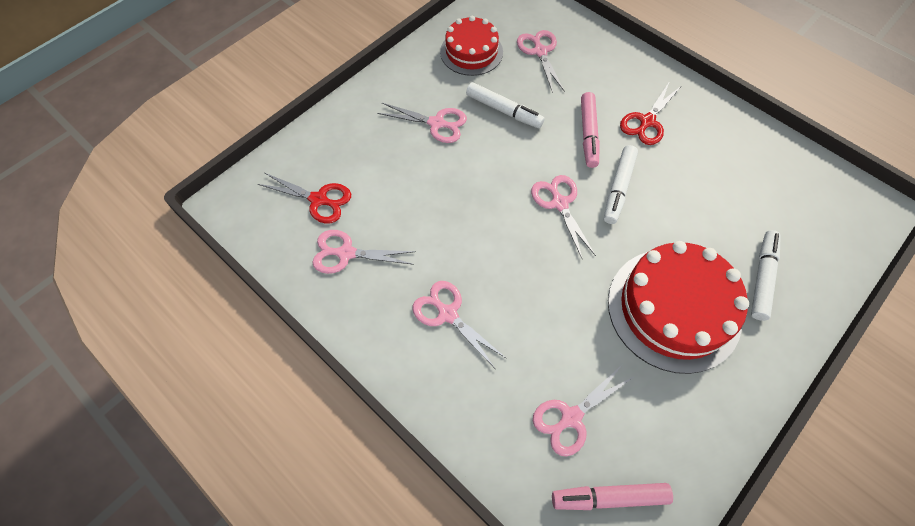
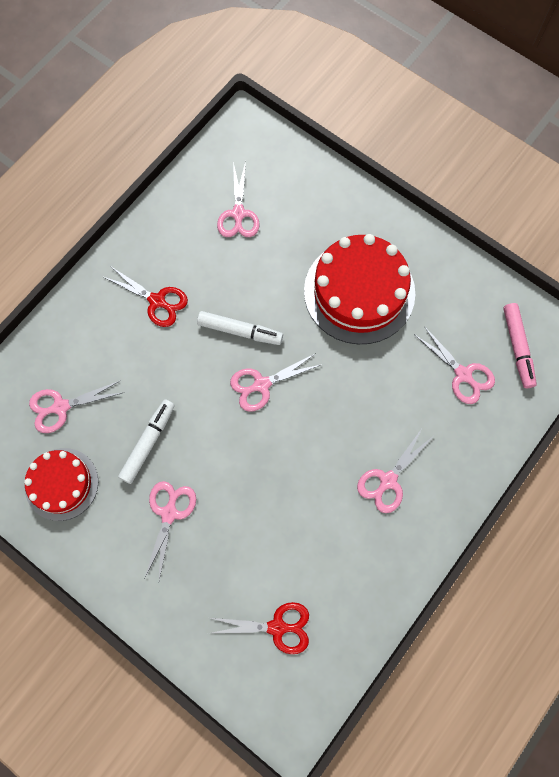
camera: 95 degrees left, 10 degrees up
red scissors [258,173,351,224] -> red scissors turned 75 degrees clockwise [211,602,309,654]
pink scissors [312,230,416,274] -> pink scissors moved to [217,161,260,237]
pink marker [581,92,600,168] -> none
white marker [751,230,781,321] -> none

